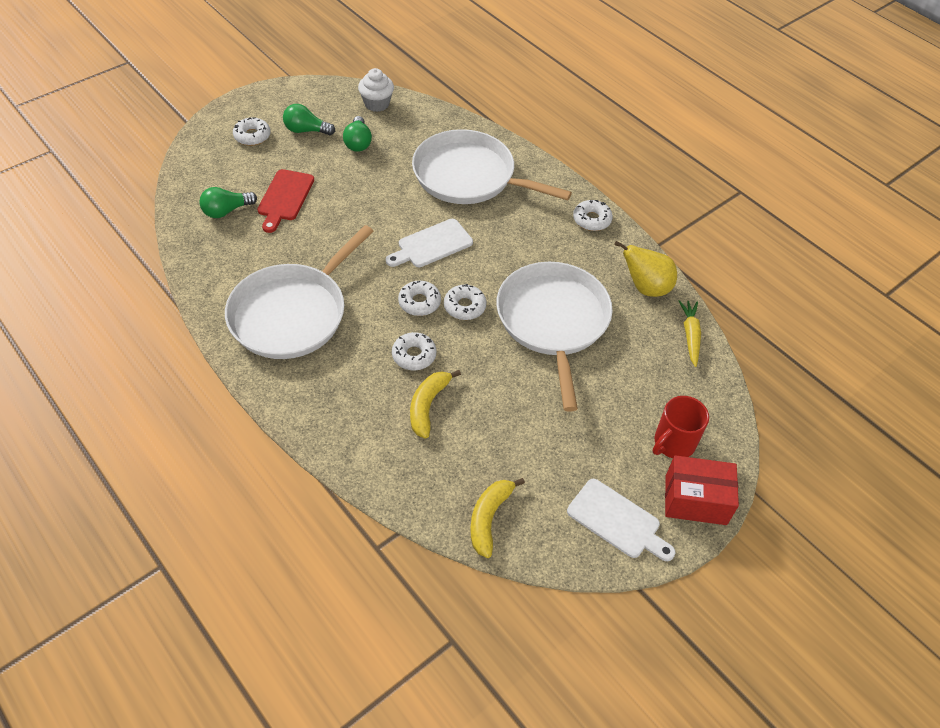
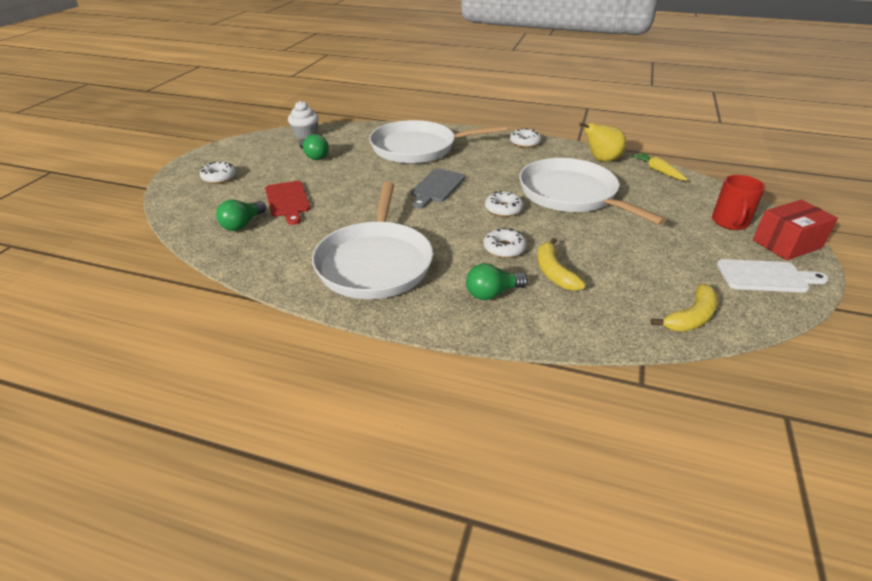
camera: 30 degrees left, 15 degrees down
green light bulb [283,104,335,135] -> green light bulb moved to [466,263,528,300]
white cutting board [386,219,473,267] -> grey cutting board [411,169,465,209]
white donut [398,281,441,316] -> none
yellow banana [470,478,525,558] -> yellow banana turned 120 degrees counterclockwise [651,284,718,332]

